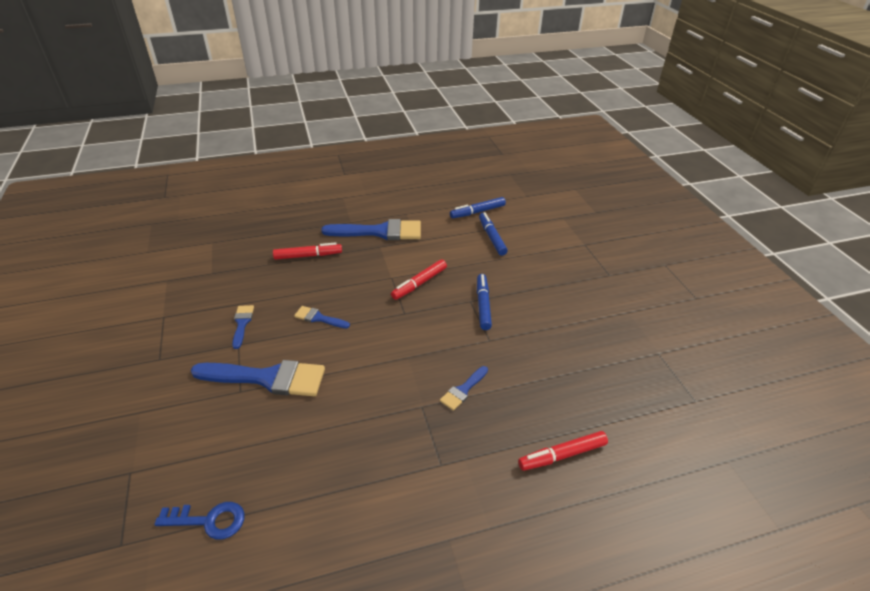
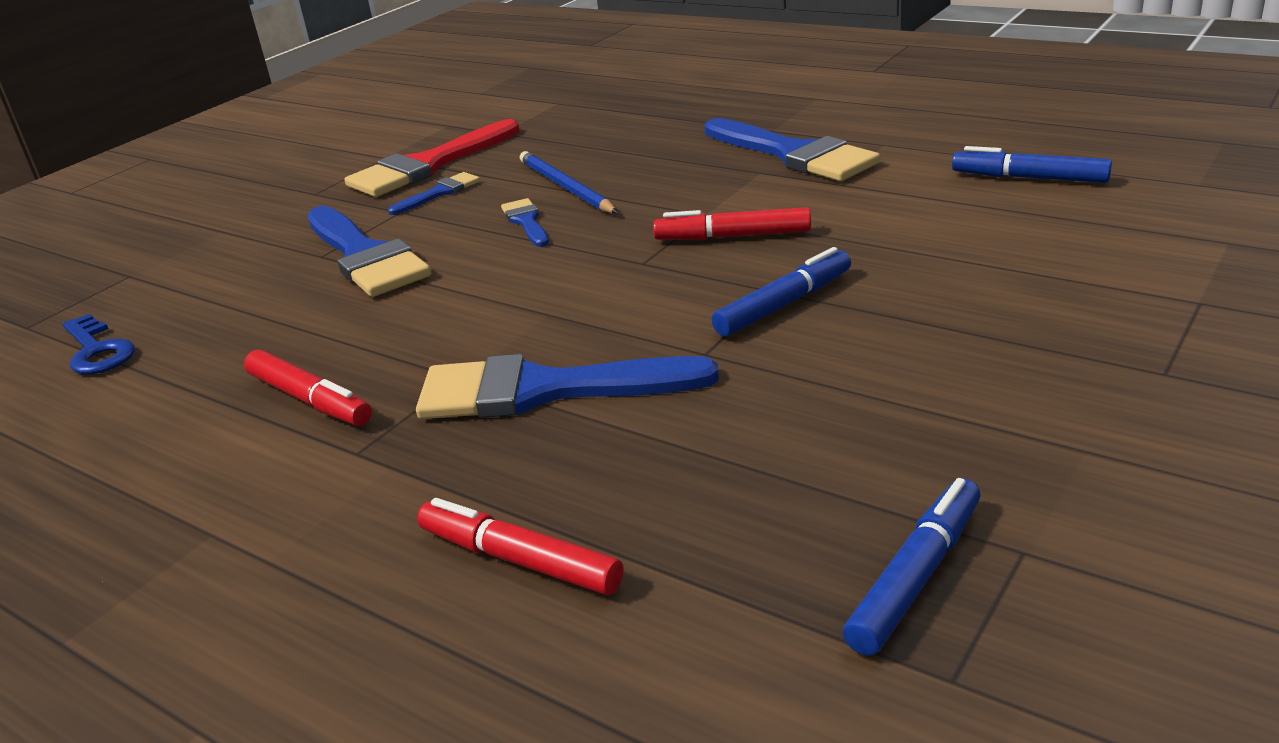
camera: 55 degrees right, 10 degrees down
red marker [273,242,342,260] -> red marker moved to [244,350,372,426]
blue brush [440,366,488,411] -> blue brush [416,354,719,419], size x2.06
blue marker [479,212,508,256] -> blue marker moved to [843,478,980,656]
none -> red brush [345,119,520,197]
none -> blue pencil [520,151,618,213]

